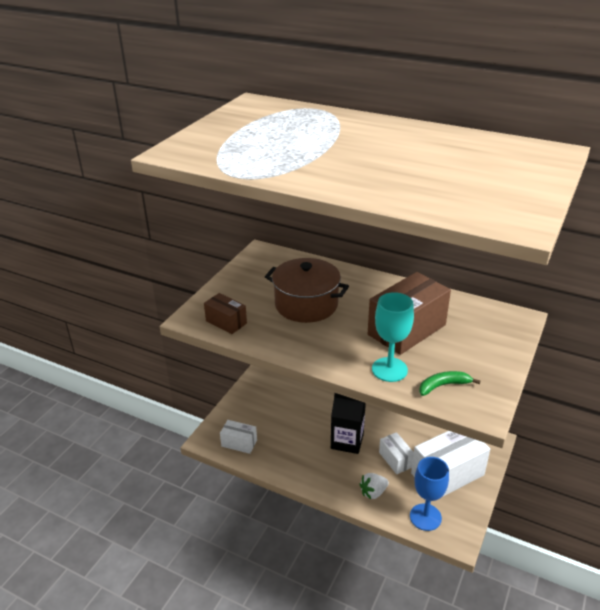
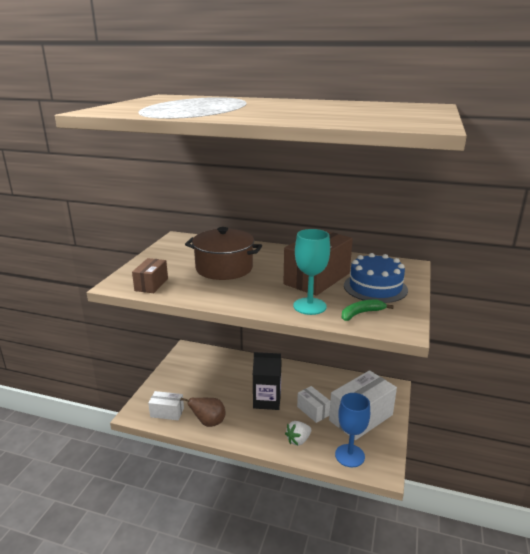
camera: 10 degrees left, 10 degrees down
brown box [204,293,247,334] -> brown box turned 75 degrees clockwise [132,258,168,293]
none -> brown pear [180,398,226,427]
none -> blue cake [344,253,408,303]

